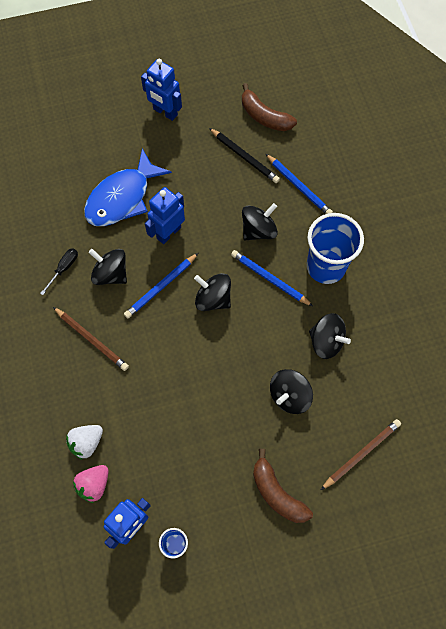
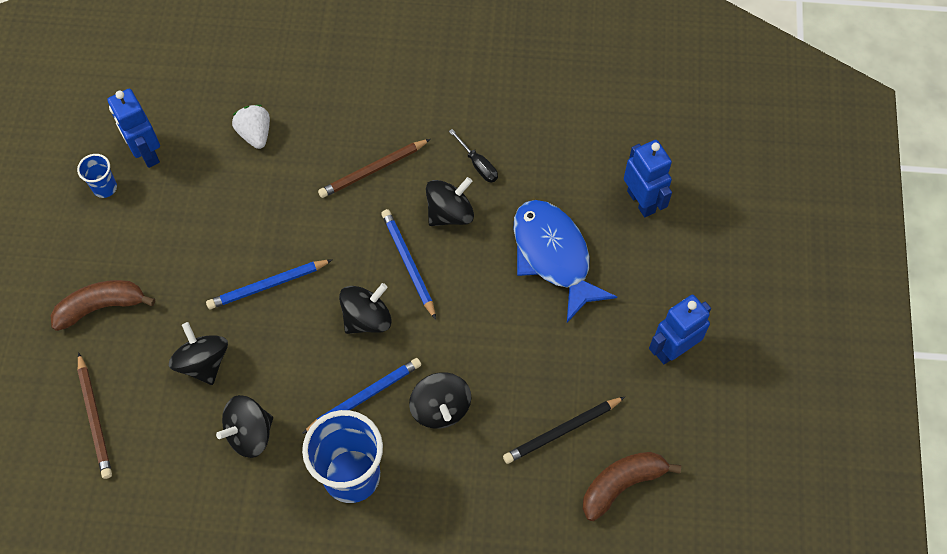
camera: 110 degrees right, 5 degrees down
pink strawberry [73,465,109,503] -> none
blue robot [145,187,185,244] -> blue robot moved to [624,140,672,217]
blue pencil [266,154,333,214] -> blue pencil moved to [206,260,332,309]

